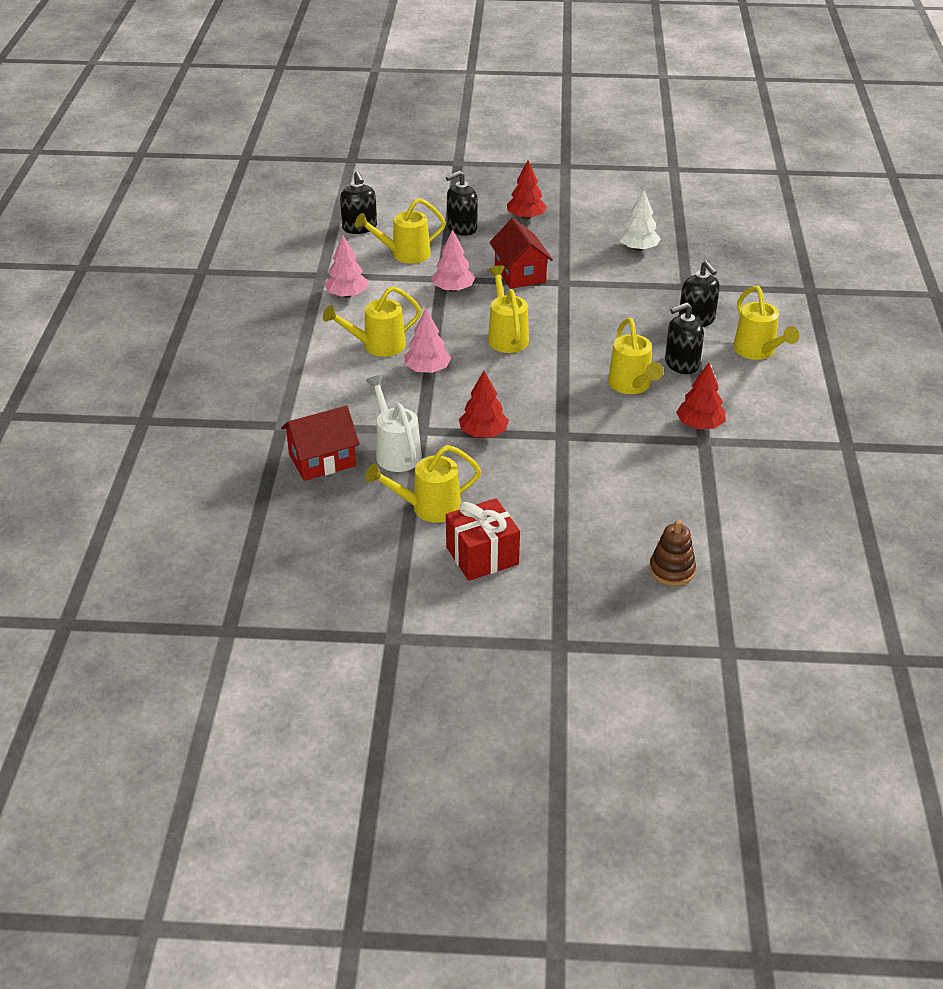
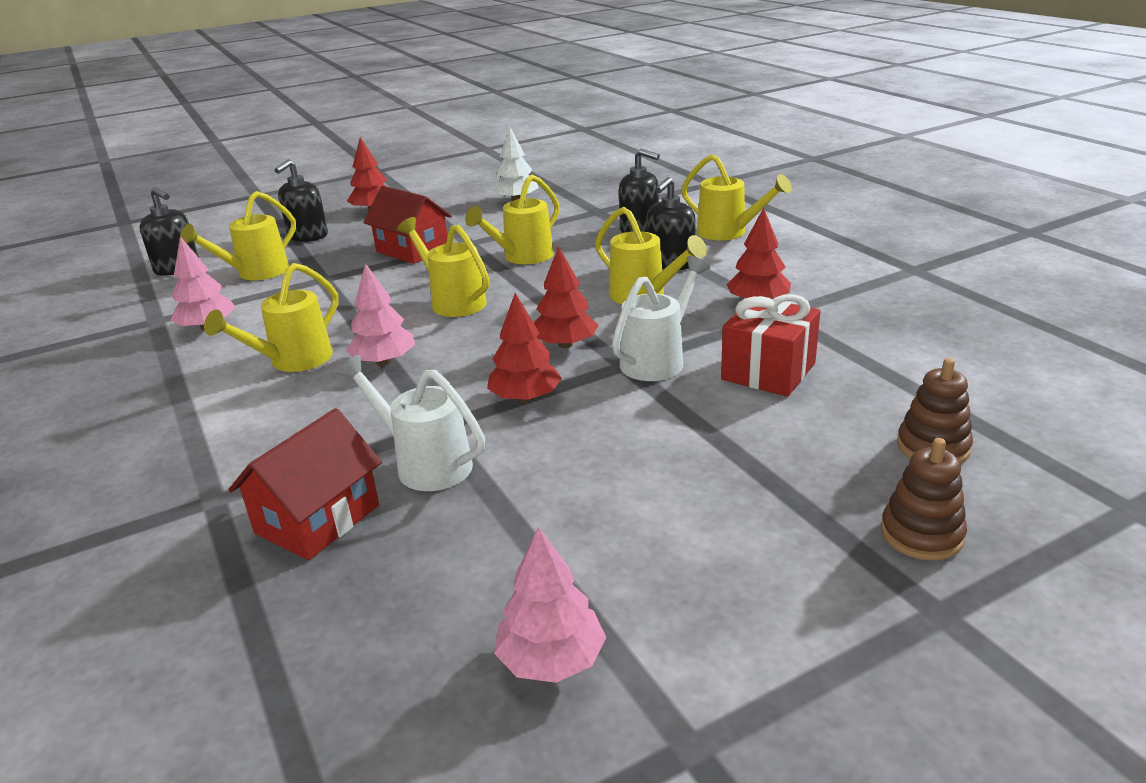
camera: 30 degrees left, 10 degrees down
yellow watering can [365,445,481,523] -> yellow watering can moved to [465,174,560,264]
pink tree [432,229,475,292] -> pink tree moved to [494,527,606,683]
red gift [446,498,520,581] -> red gift moved to [721,294,820,397]
none -> red tree [534,246,598,348]
none -> white watering can [612,256,710,381]
none -> brown stacking toy [881,438,967,560]

